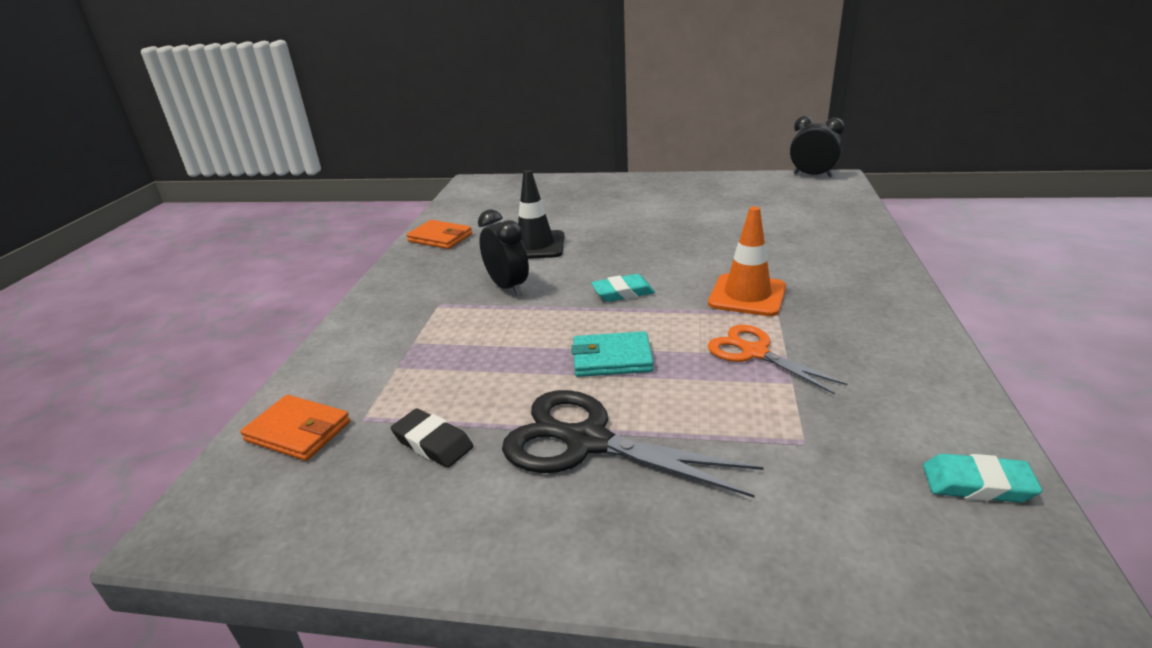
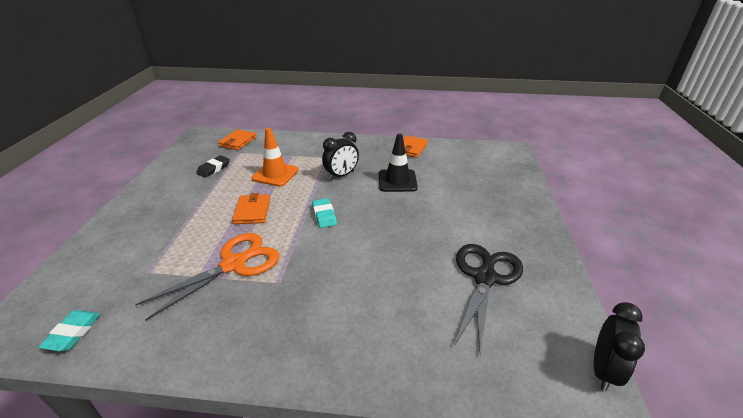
camera: 85 degrees right, 5 degrees up
black scissors [502,390,764,498] -> black scissors moved to [454,244,523,355]
turquoise wallet [571,331,654,377] -> orange wallet [232,193,270,224]
orange traffic cone [708,206,786,316] -> orange traffic cone moved to [252,128,299,187]
orange scissors [708,325,848,394] -> orange scissors [135,233,279,321], size x1.55

